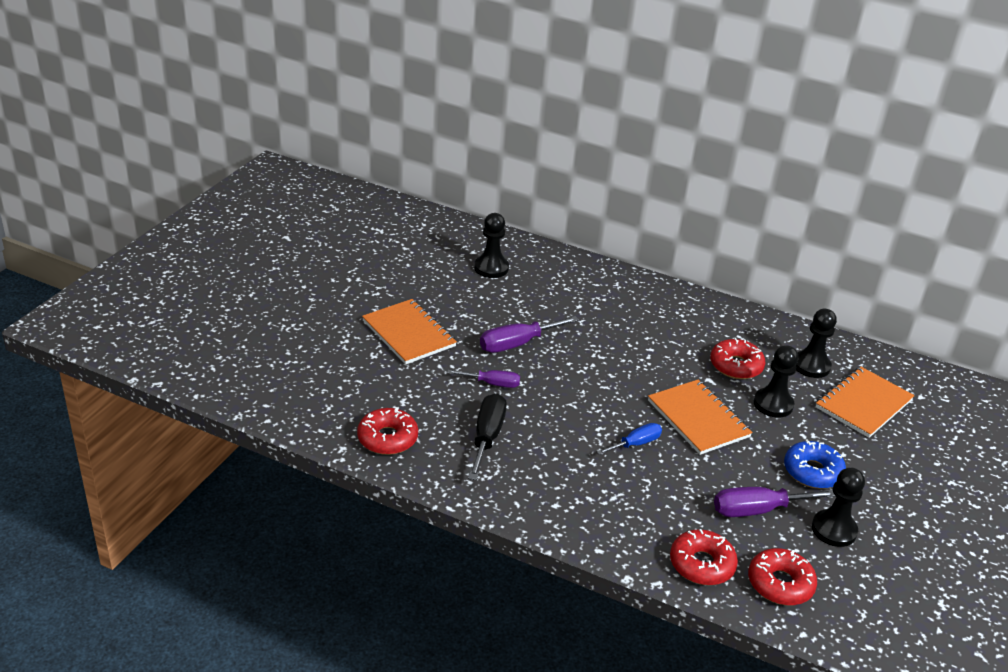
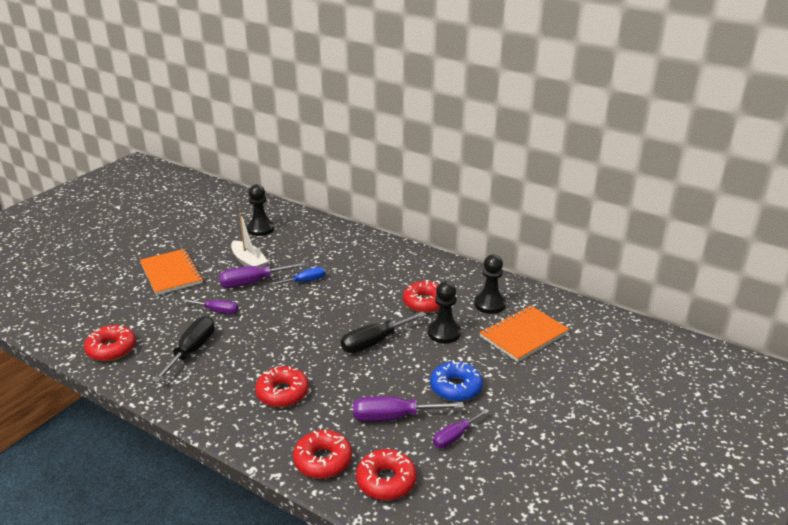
camera: 10 degrees right, 5 degrees down
blue screwdriver [597,423,662,455] -> blue screwdriver moved to [271,267,325,286]
orange notebook [648,379,753,455] -> black screwdriver [341,311,426,353]
black pawn [812,468,865,547] -> purple screwdriver [433,409,489,448]
none -> white boat [231,213,268,268]
none -> red donut [255,366,309,407]

